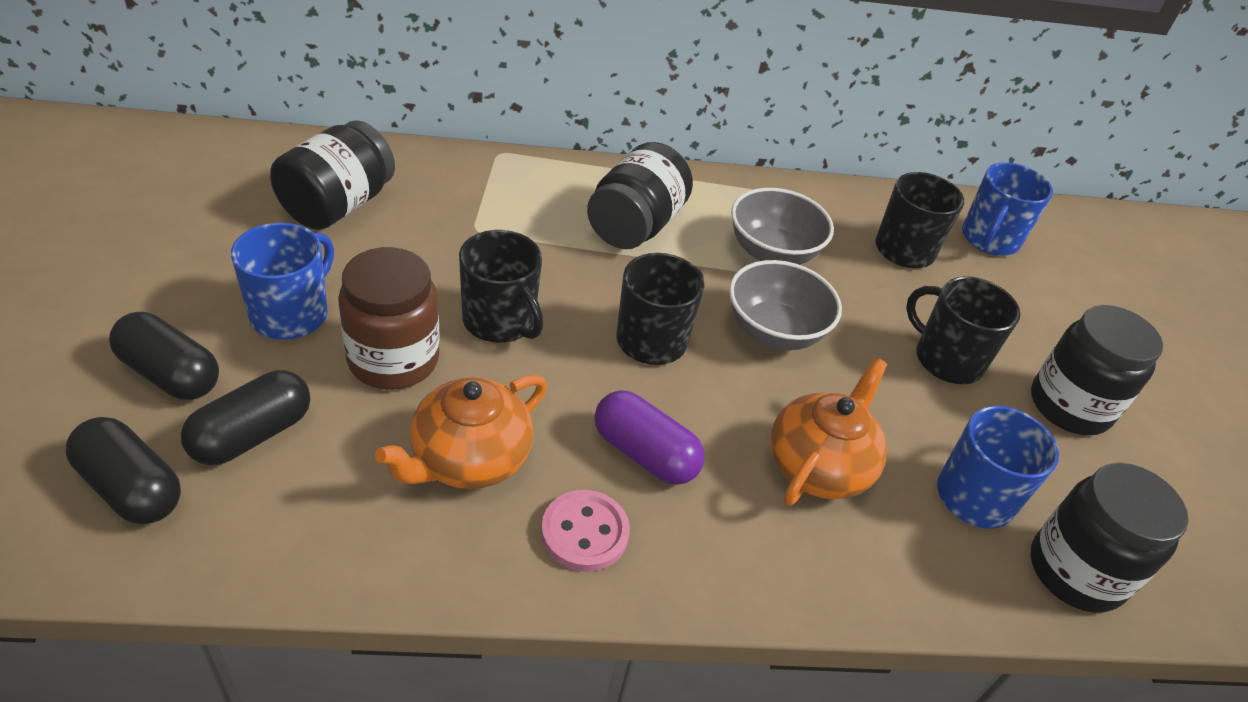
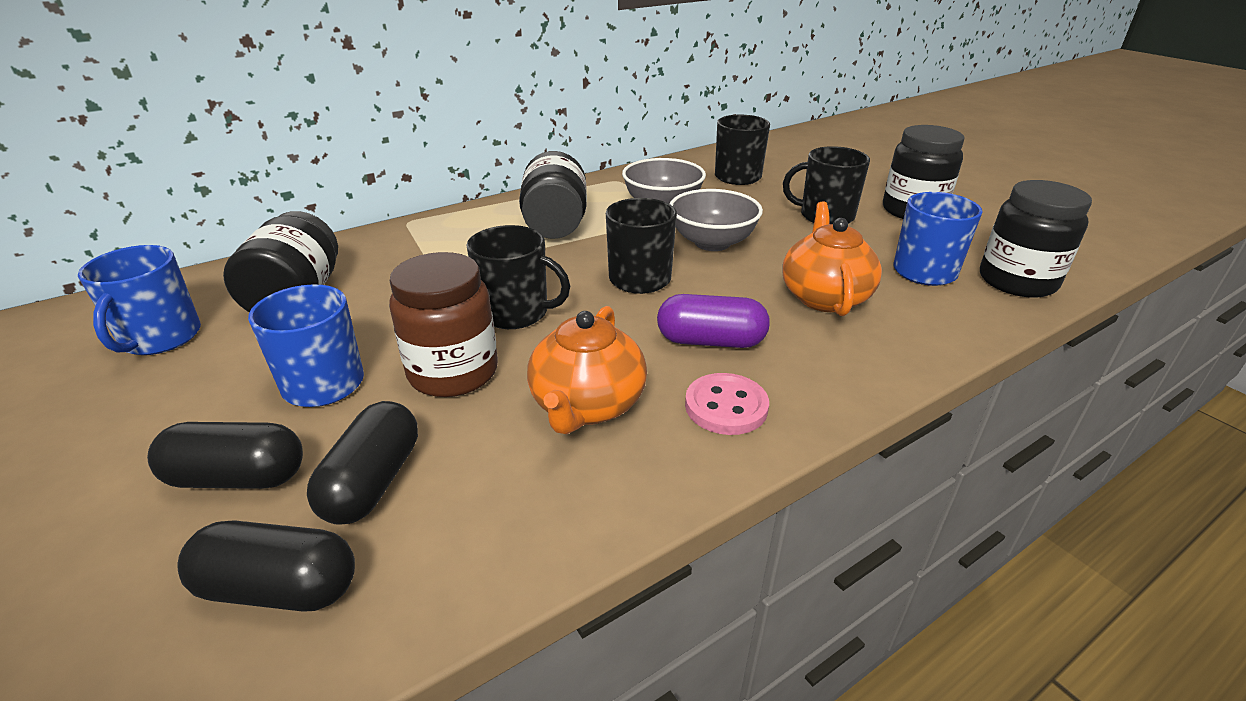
camera: 25 degrees left, 10 degrees down
blue mug [962,162,1053,256] -> blue mug moved to [78,245,201,355]

